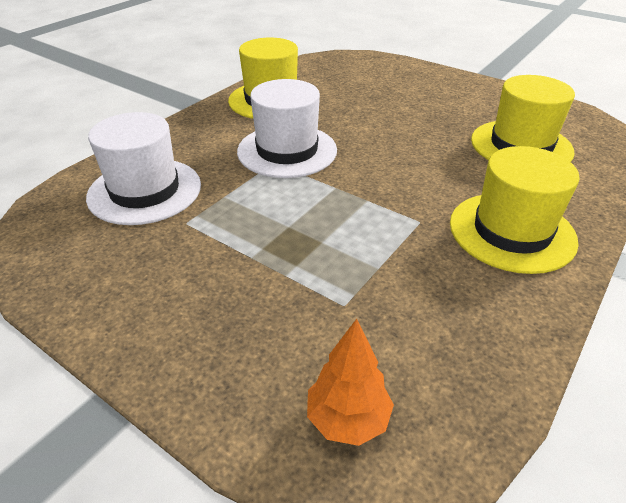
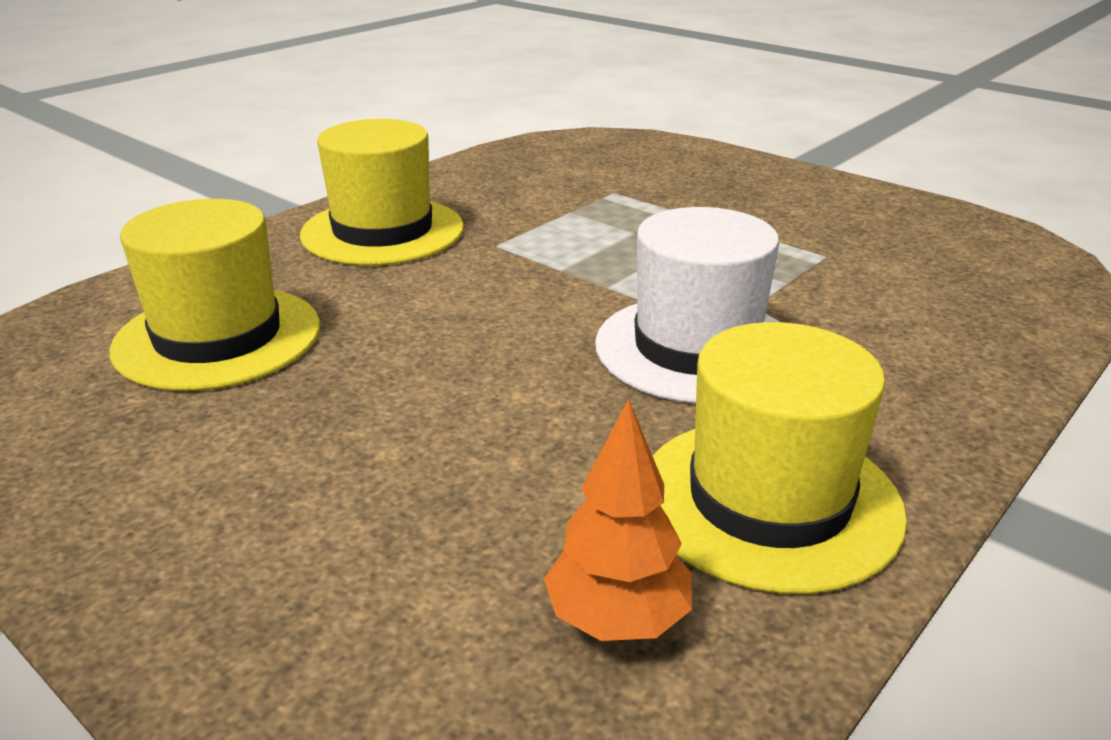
camera: 175 degrees left, 10 degrees down
white hat [86,112,201,225] -> none
orange tree [307,319,394,446] -> orange tree moved to [544,398,692,641]

